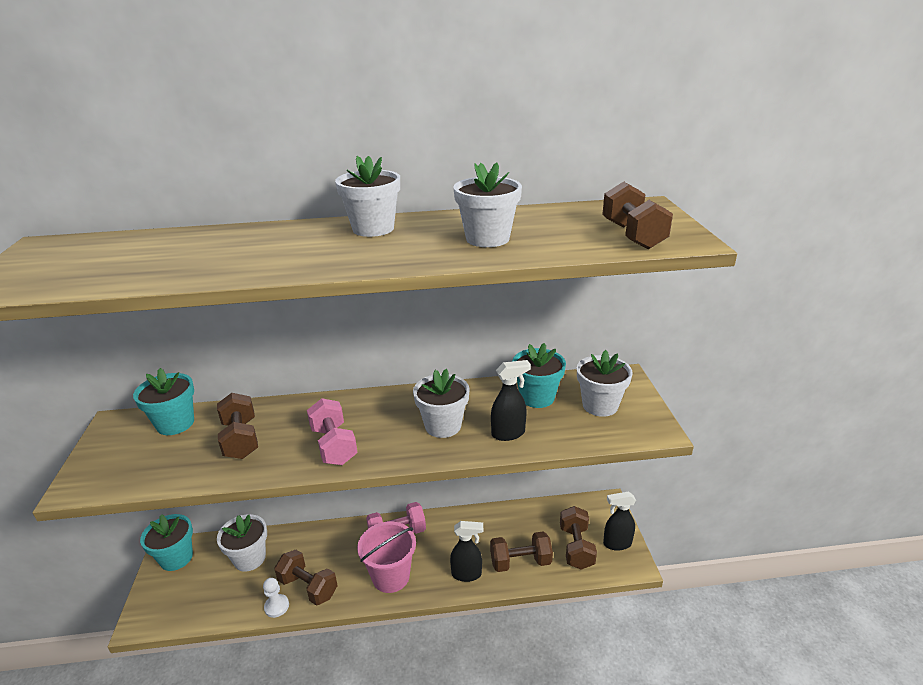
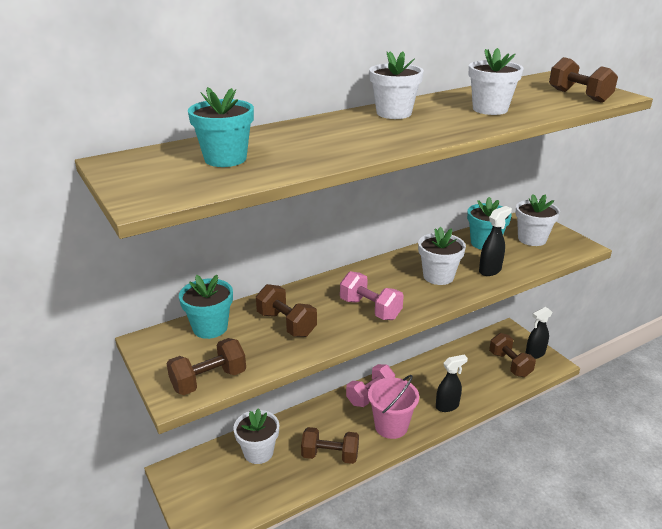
camera: 25 degrees left, 0 degrees up
turquoise flower pot [140,514,193,571] -> turquoise flower pot moved to [188,87,254,167]
white pawn [263,578,289,618] -> none
brown dumbbell [490,532,553,572] -> brown dumbbell moved to [167,338,246,395]

